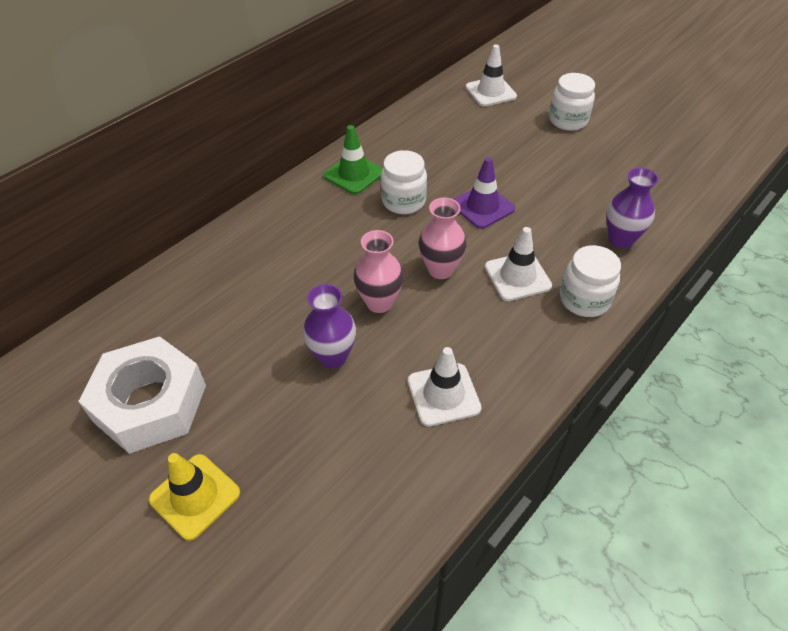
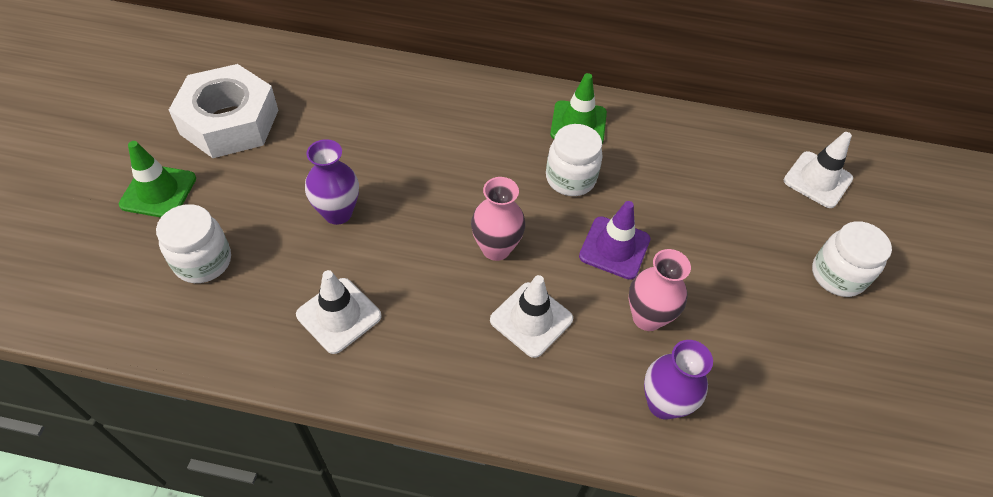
camera: 55 degrees right, 5 degrees up
yellow traffic cone [149,453,240,541] -> green traffic cone [119,141,196,217]
pink vase [354,230,403,313] -> pink vase moved to [629,249,691,331]
white jar [560,245,621,317] -> white jar moved to [156,204,231,283]

